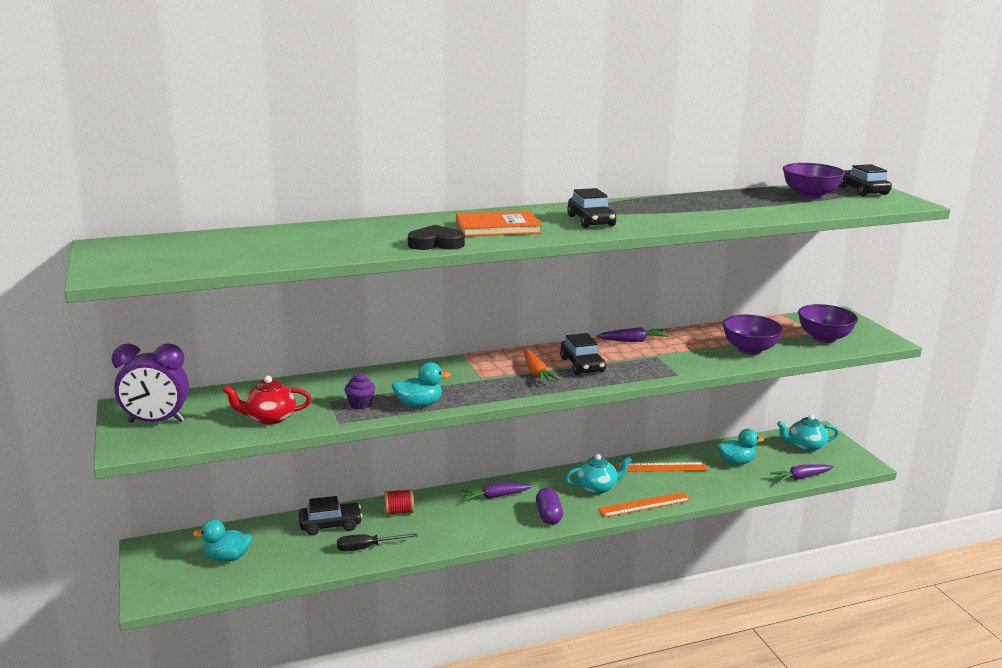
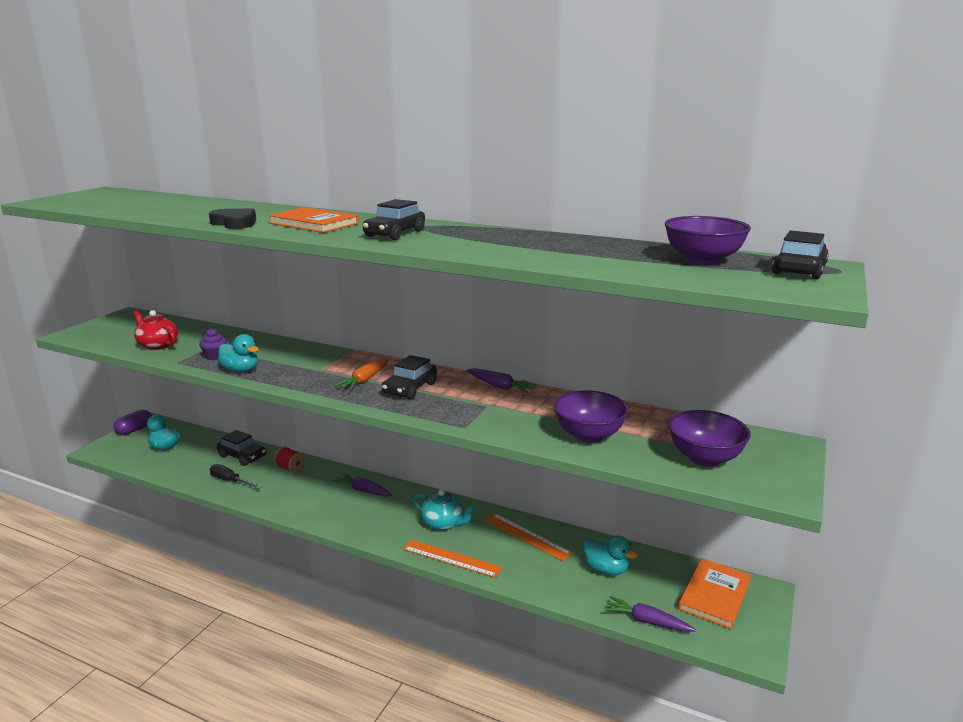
camera: 45 degrees right, 0 degrees up
purple clock [112,343,189,423] -> none
purple capsule [536,488,563,525] -> purple capsule moved to [114,410,152,435]
turquoise teapot [777,415,839,451] -> orange book [678,558,751,629]

